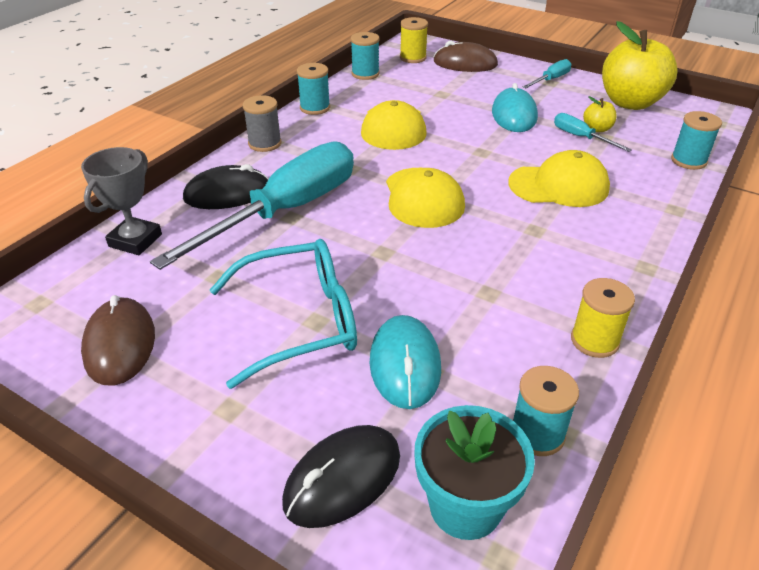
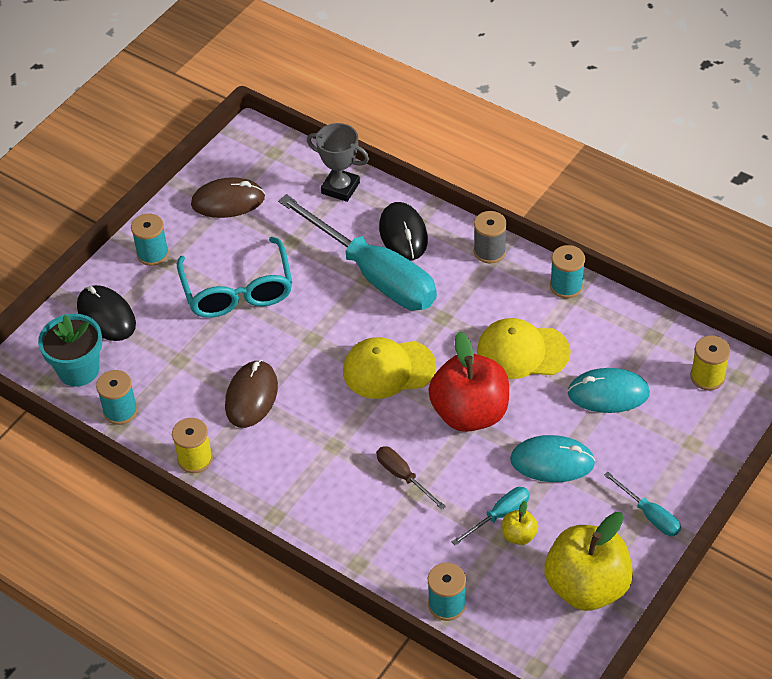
camera: 95 degrees right, 10 degrees up
turquoise spool [351,32,379,80] -> turquoise spool moved to [131,214,169,266]
turquoise mouse [370,315,441,409] -> turquoise mouse moved to [567,368,650,413]
brown mouse [433,41,498,72] -> brown mouse moved to [225,360,278,428]
yellow cap [508,150,610,207] -> brown screwdriver [376,446,446,510]
none -> red apple [428,331,509,432]

